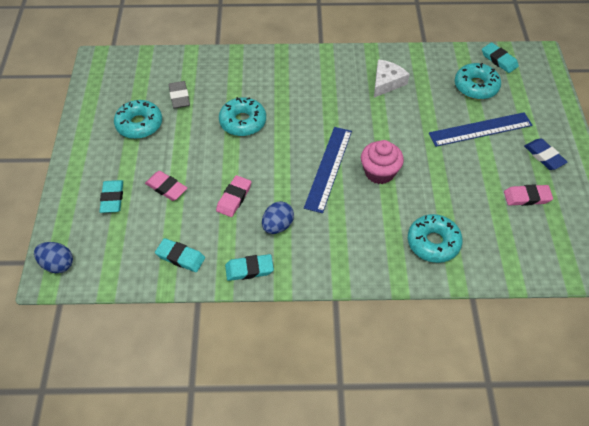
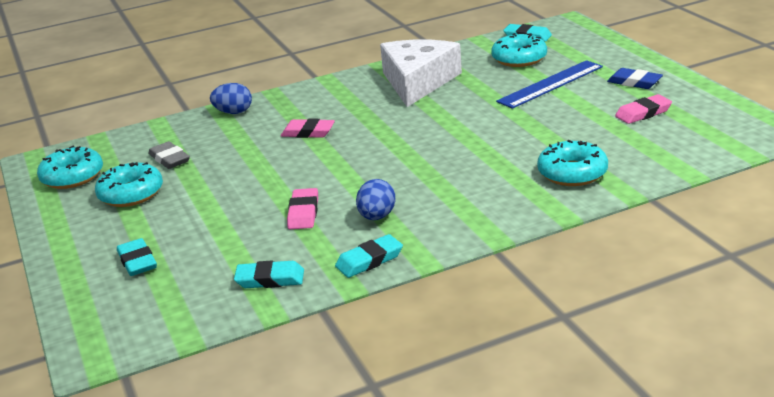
camera: 20 degrees left, 25 degrees down
blue egg [34,242,73,273] -> blue egg moved to [210,83,252,114]
pink eraser [145,171,187,201] -> pink eraser moved to [281,119,335,138]
turquoise donut [219,97,266,136] -> turquoise donut moved to [37,146,103,189]
blue ruler [304,127,352,213] -> none
pink cupcake [361,140,404,184] -> none
white cheese [374,59,410,98] -> white cheese [380,39,462,107], size x1.80

